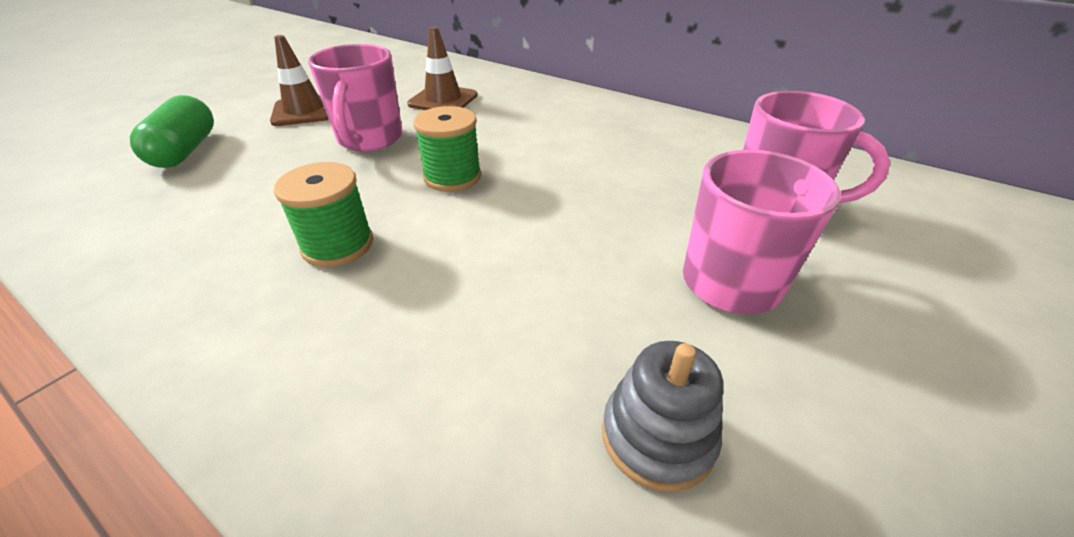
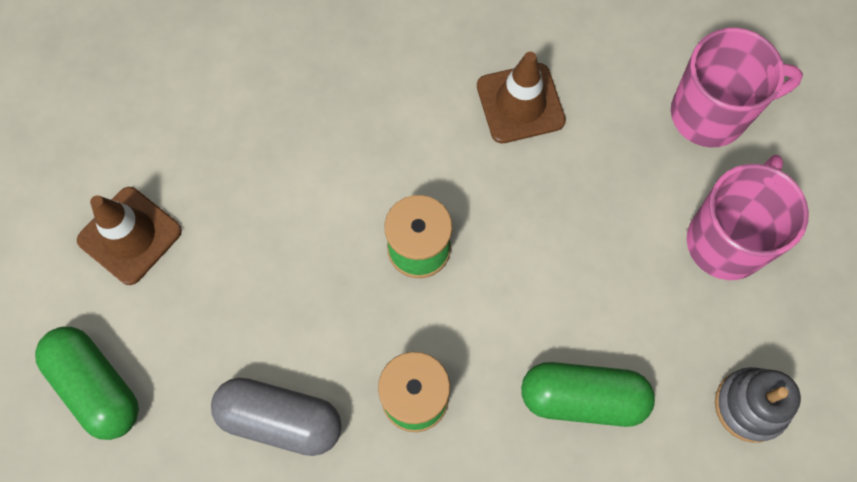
camera: 35 degrees left, 30 degrees up
pink mug [308,44,402,151] -> none
brown traffic cone [407,26,478,110] -> brown traffic cone moved to [477,52,566,143]
none -> grey capsule [211,378,342,456]
none -> green capsule [521,362,655,427]

